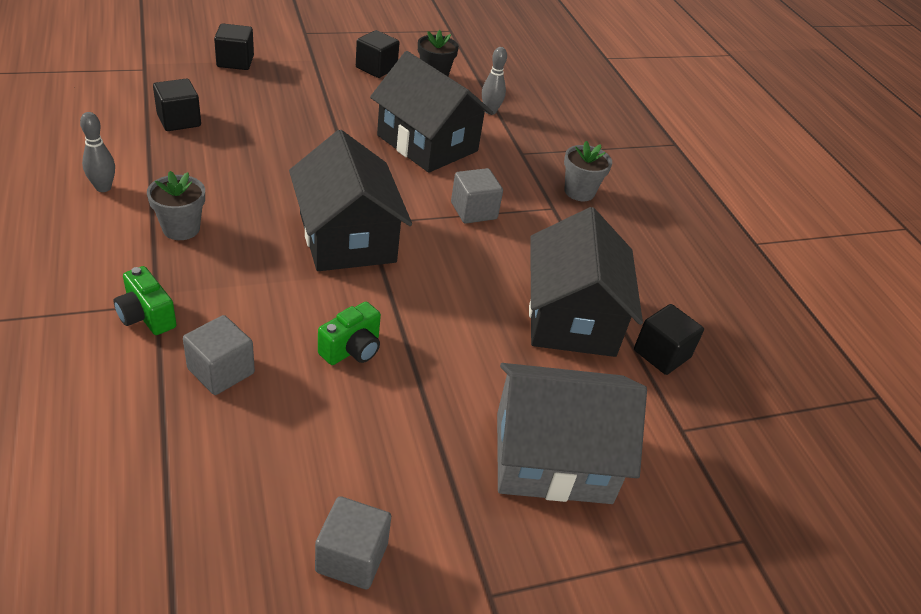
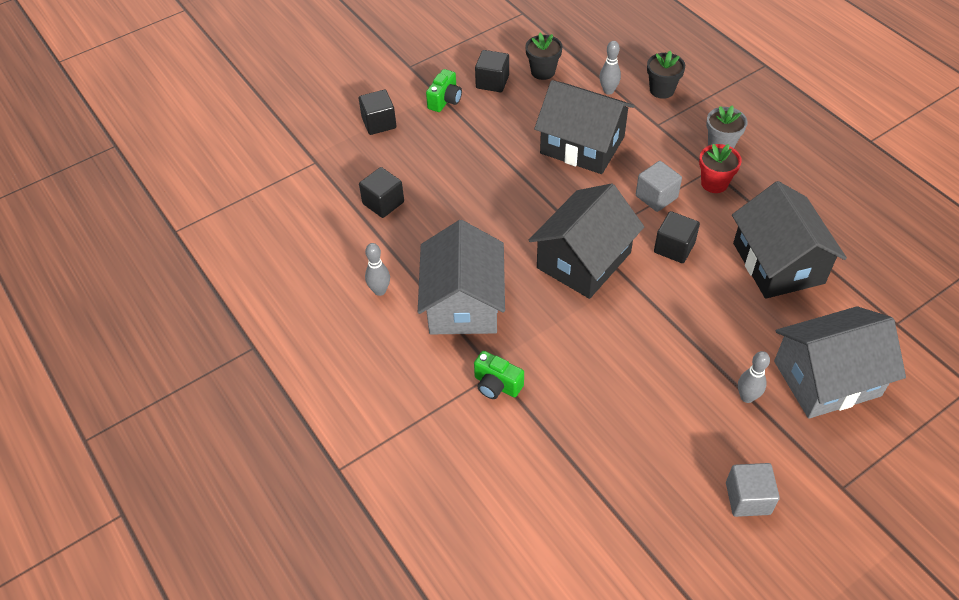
camera: 10 degrees left, 10 degrees up
grey flower pot [147,171,205,240] -> grey house [418,220,505,334]
grey cube [183,315,255,395] -> none
black house [289,130,412,271] -> black house turned 75 degrees clockwise [529,184,644,299]
green camera [318,302,381,365] -> green camera moved to [426,69,462,112]
black cube [634,304,704,375] -> black cube moved to [654,211,700,263]
none -> black flower pot [647,51,685,99]
none -> red flower pot [699,144,742,193]
none -> grey bowling pin [738,351,770,403]

